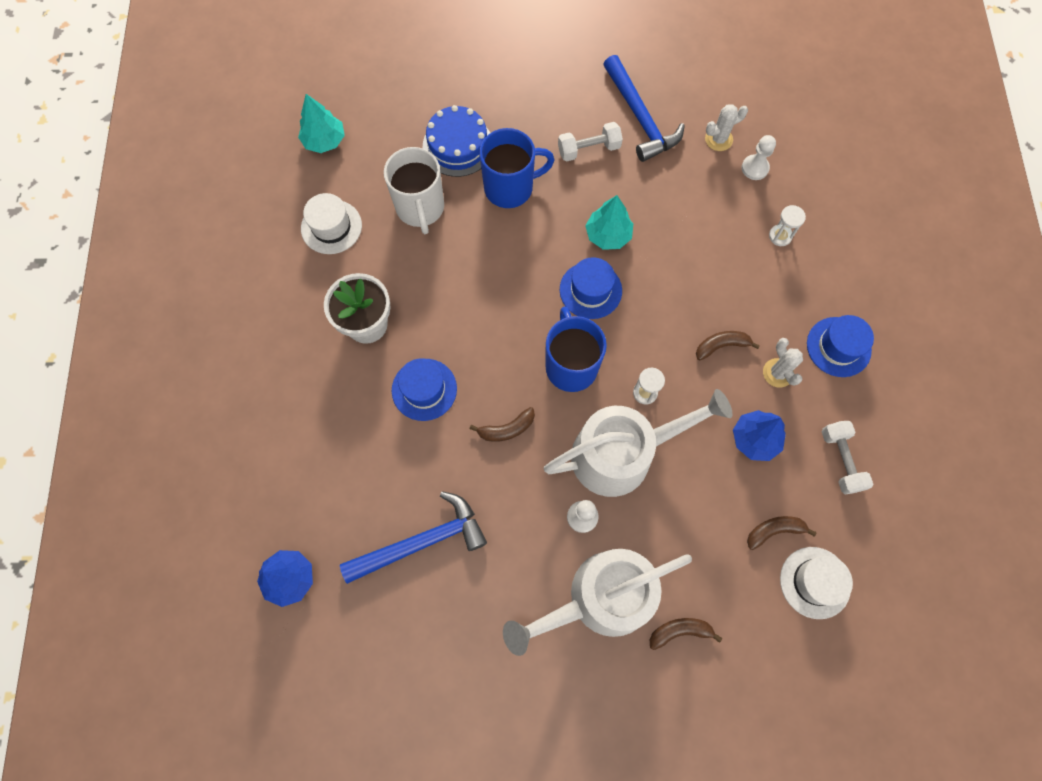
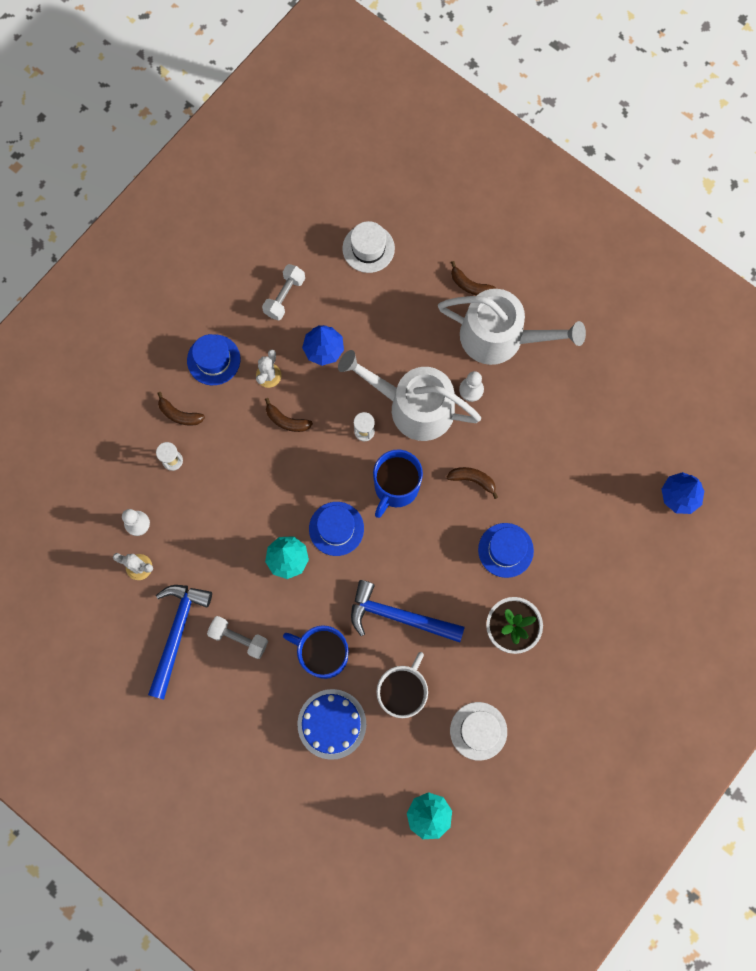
camera: 140 degrees left, 5 degrees up
blue hammer [340,491,487,584] -> blue hammer moved to [351,580,465,643]
brown banana [747,516,816,550] -> brown banana moved to [157,392,205,426]

